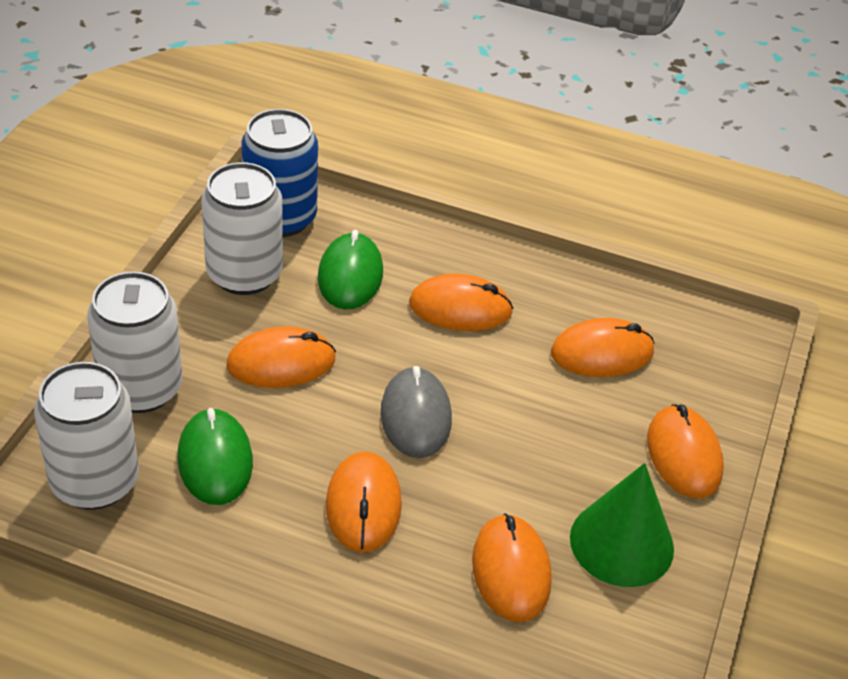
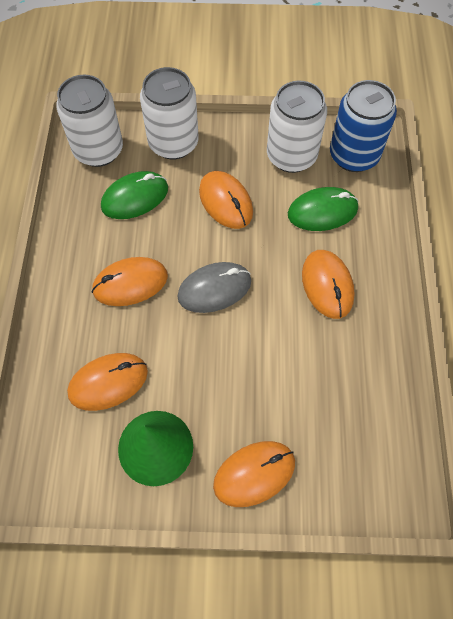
camera: 75 degrees right, 20 degrees up
orange mouse [551,318,654,377] -> none

